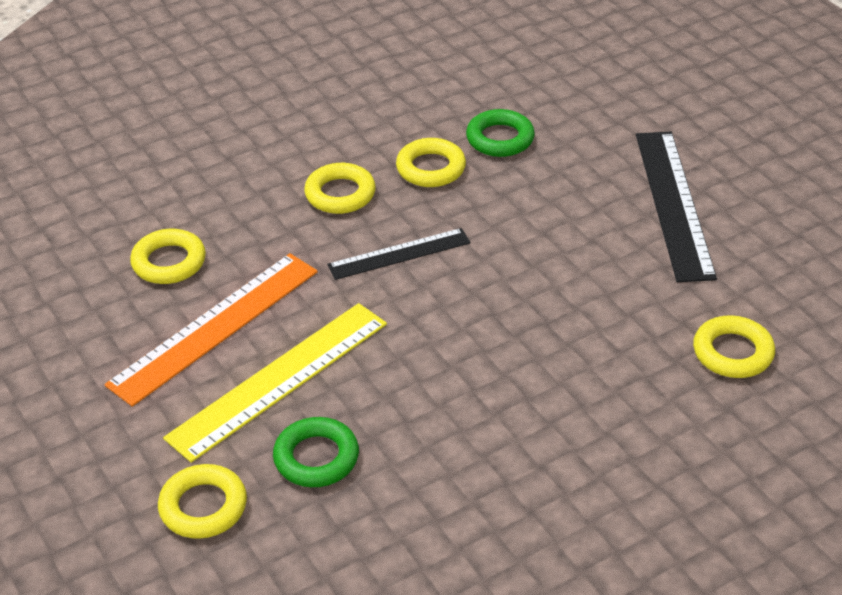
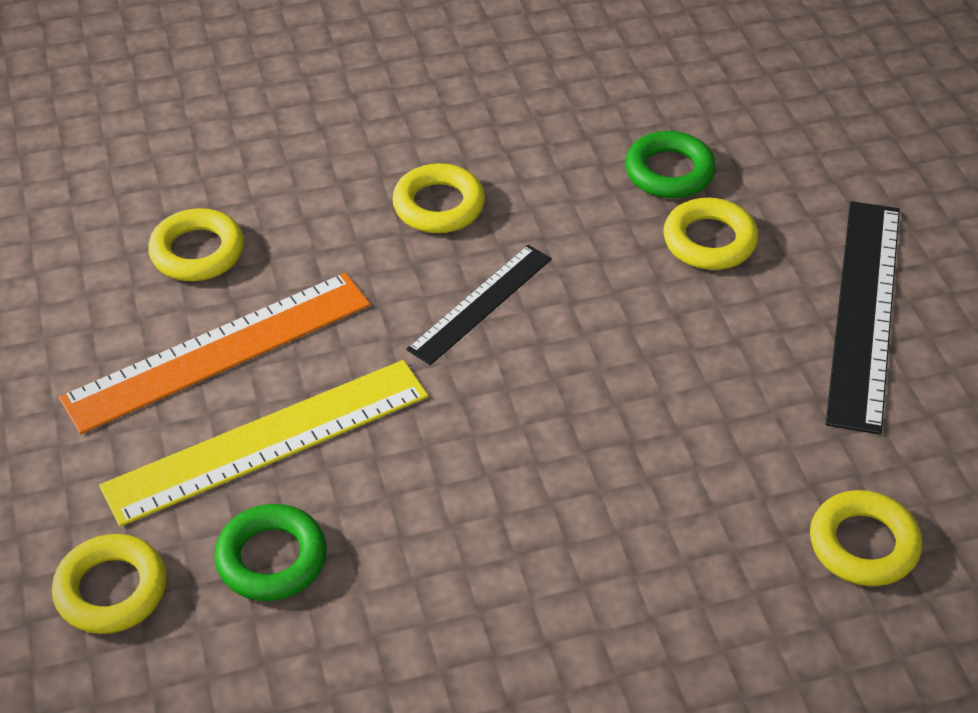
camera: 15 degrees right, 5 degrees up
black ruler [327,228,470,280] -> black ruler turned 45 degrees counterclockwise [406,245,552,365]
yellow ring [396,138,466,187] -> yellow ring moved to [663,198,758,270]

